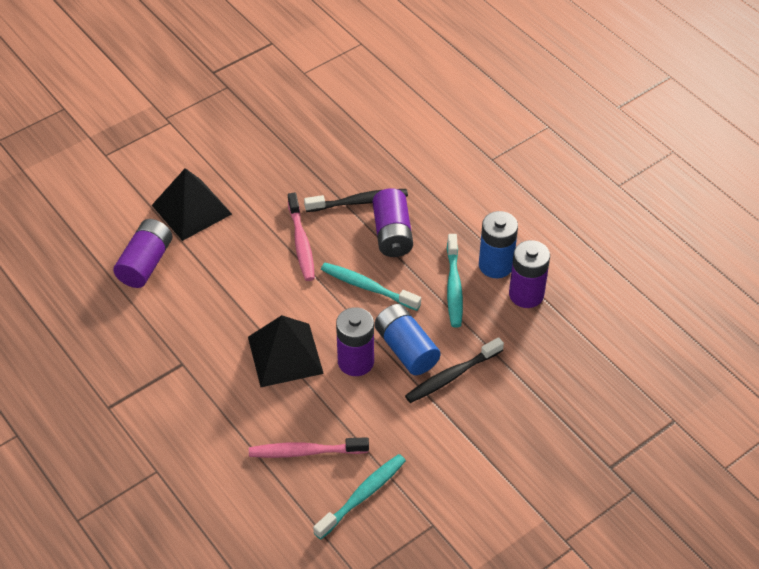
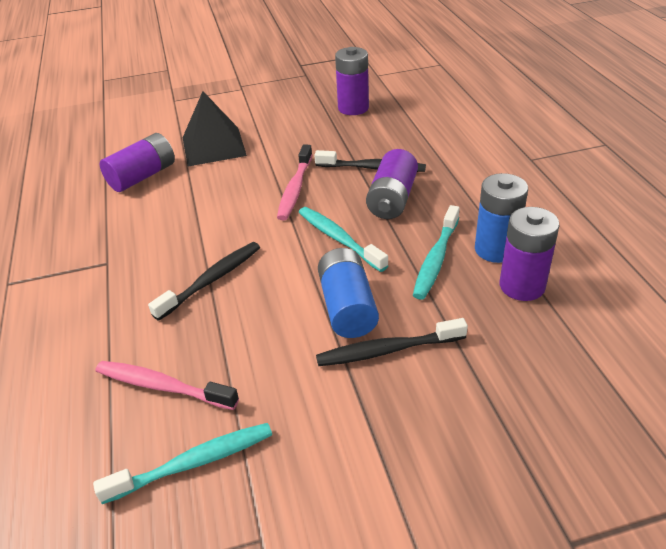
camera: 25 degrees right, 10 degrees down
black pyramid [248,315,324,387] -> black toothbrush [148,242,260,321]
purple battery [336,307,374,376] -> purple battery moved to [335,47,369,115]

